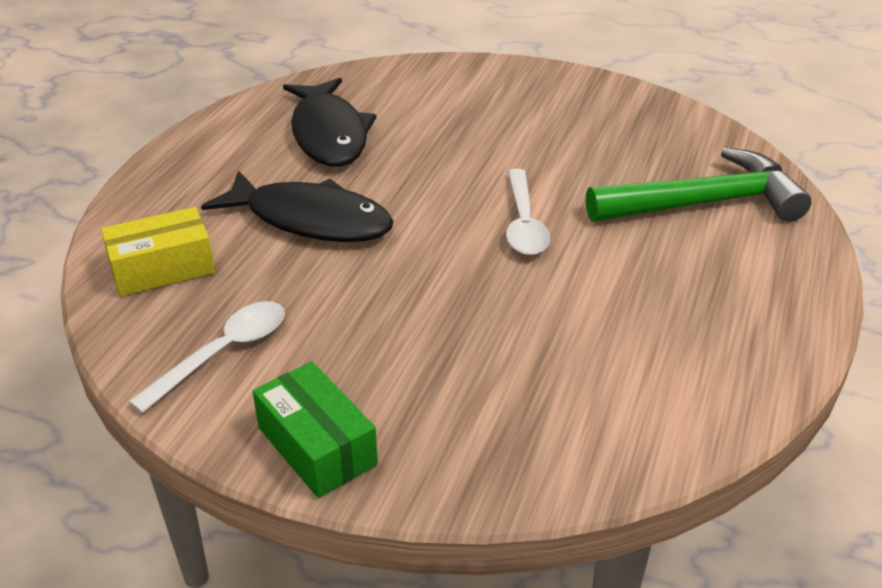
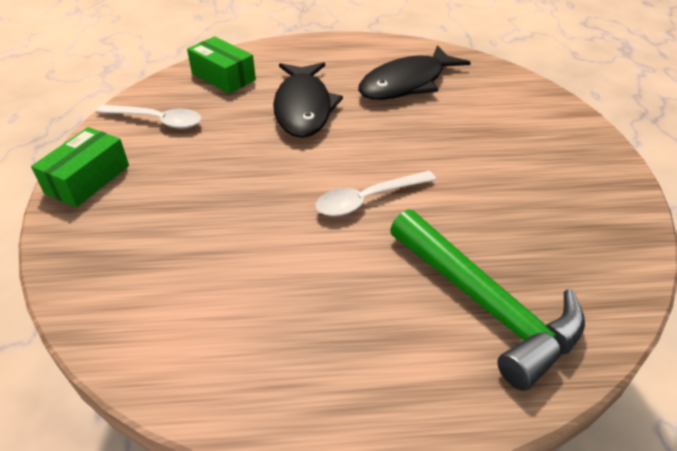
camera: 65 degrees right, 5 degrees up
yellow box [101,207,215,296] -> green box [187,36,256,94]

